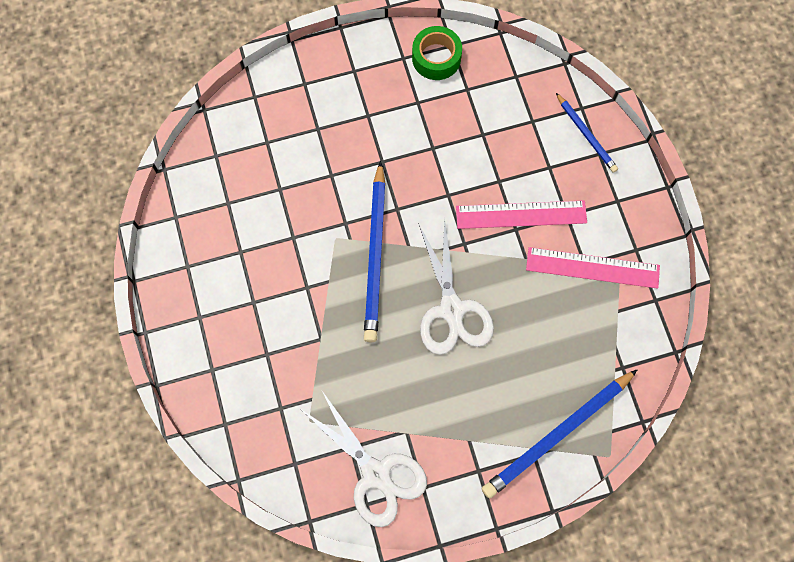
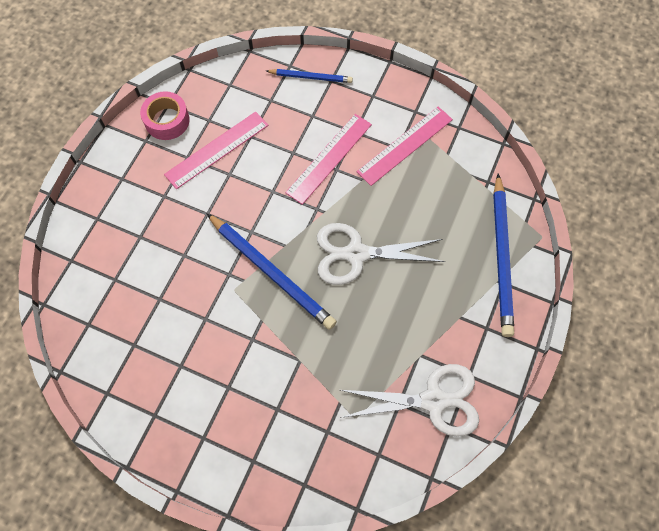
camera: 50 degrees left, 5 degrees down
green tape [412,26,462,80] -> pink tape [140,91,190,140]
white scissors [418,218,494,355] -> white scissors turned 150 degrees clockwise [317,223,445,285]
none -> pink ruler [164,112,268,189]

